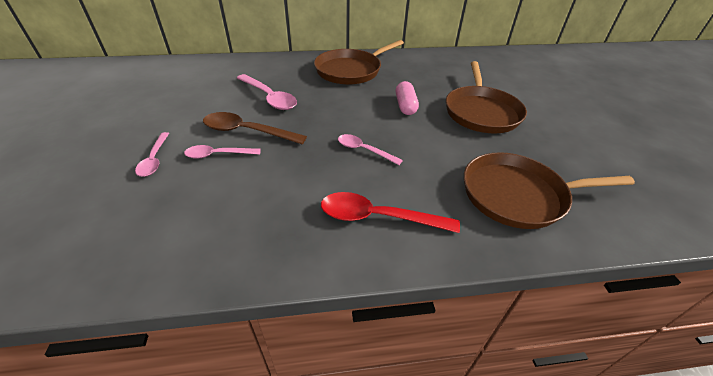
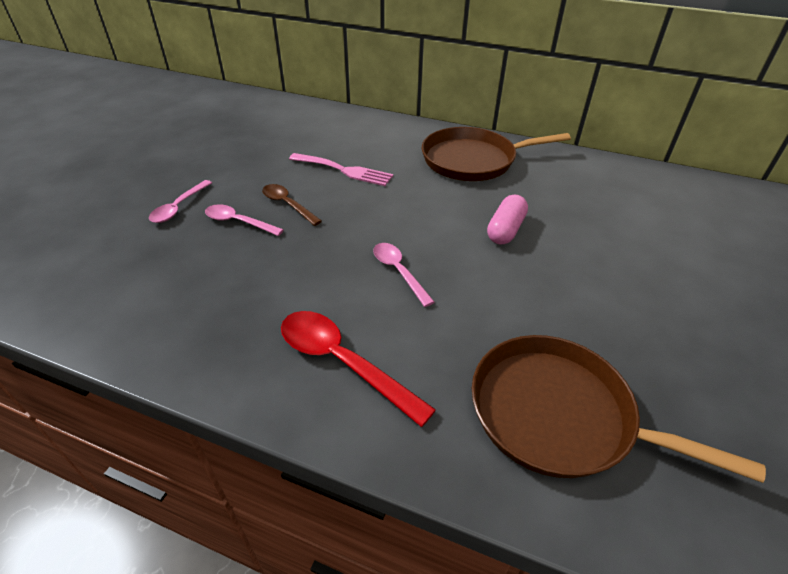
camera: 30 degrees right, 0 degrees up
brown spoon [203,112,307,144] -> brown spoon [262,184,322,226], size x0.63
pink spoon [237,74,297,110] -> pink fork [289,153,393,186]
brown pan [446,61,527,133] -> none

